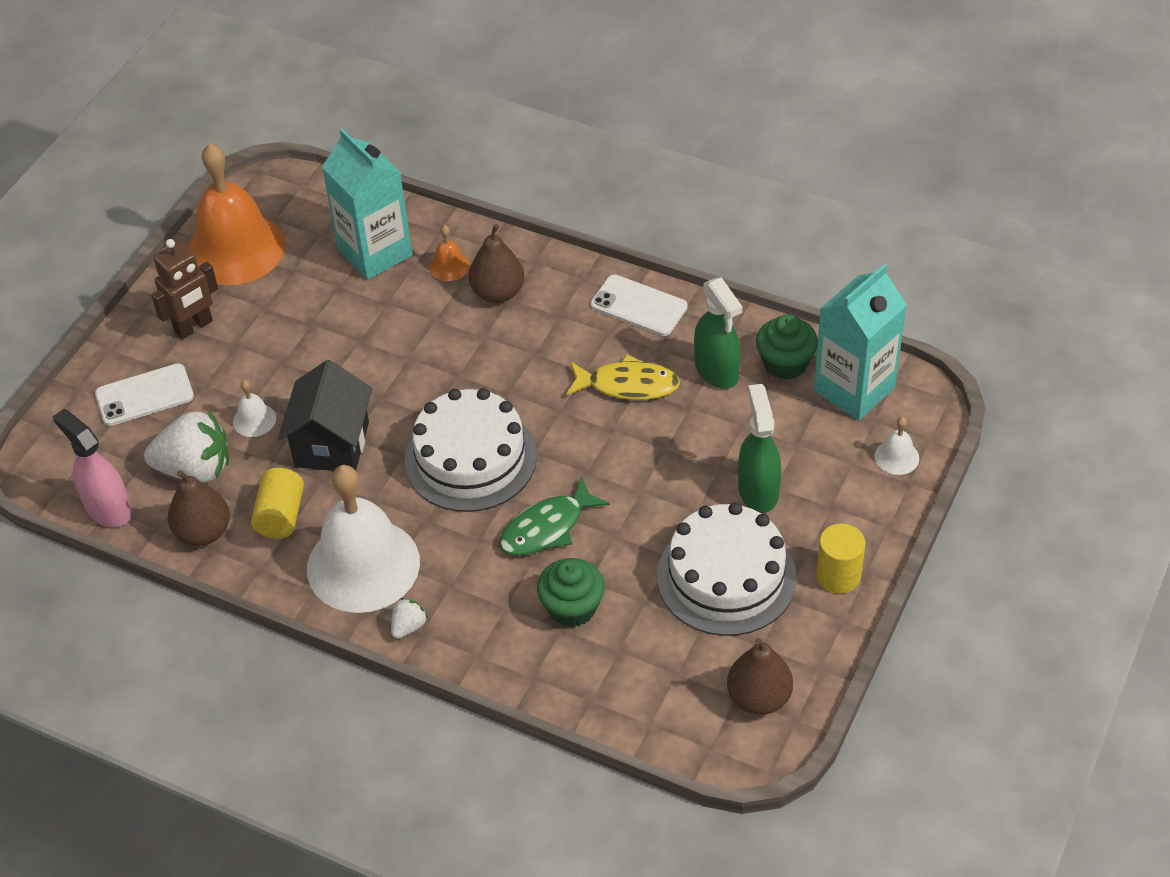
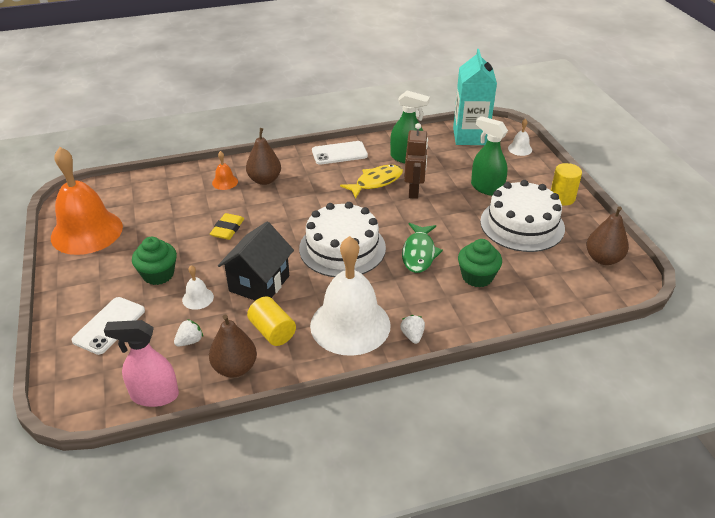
camera: 45 degrees left, 10 degrees down
white strawberry [144,410,229,483] -> white strawberry [174,319,203,346], size x0.46
brown robot [151,239,218,339] -> brown robot moved to [404,123,428,199]
black house [278,360,372,471] -> black house turned 60 degrees clockwise [218,222,294,301]
turquoise carton [322,128,412,280] -> none
green cupcake [756,314,818,380] -> green cupcake moved to [132,237,177,285]
none -> yellow eraser [210,213,244,240]

